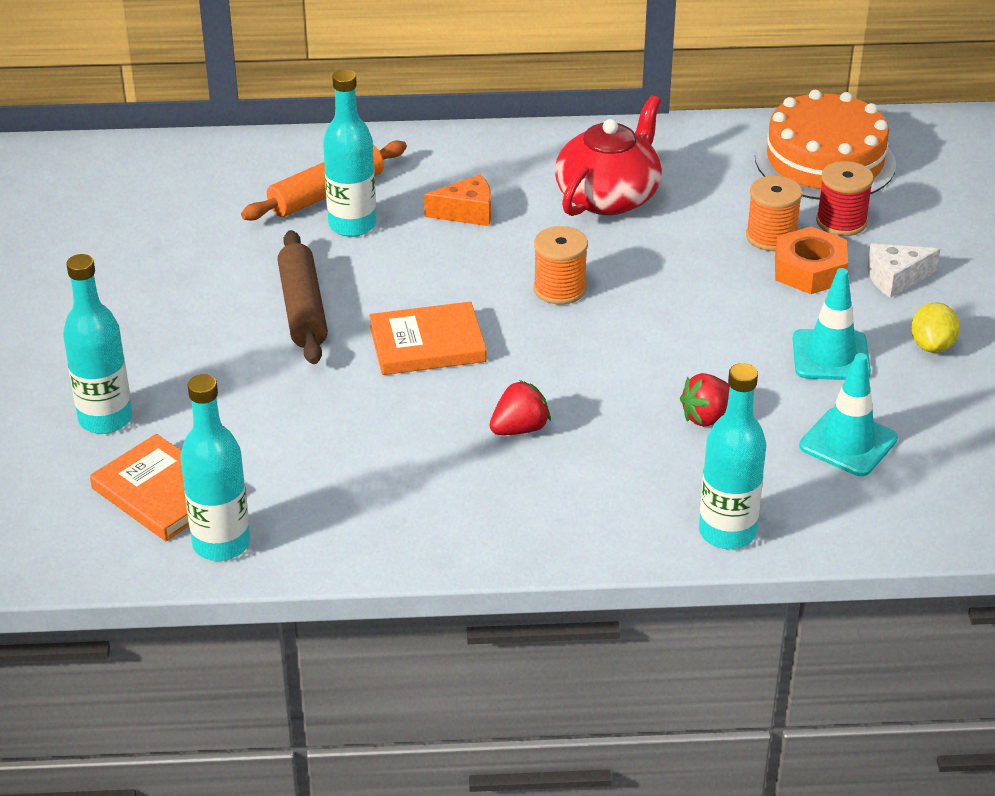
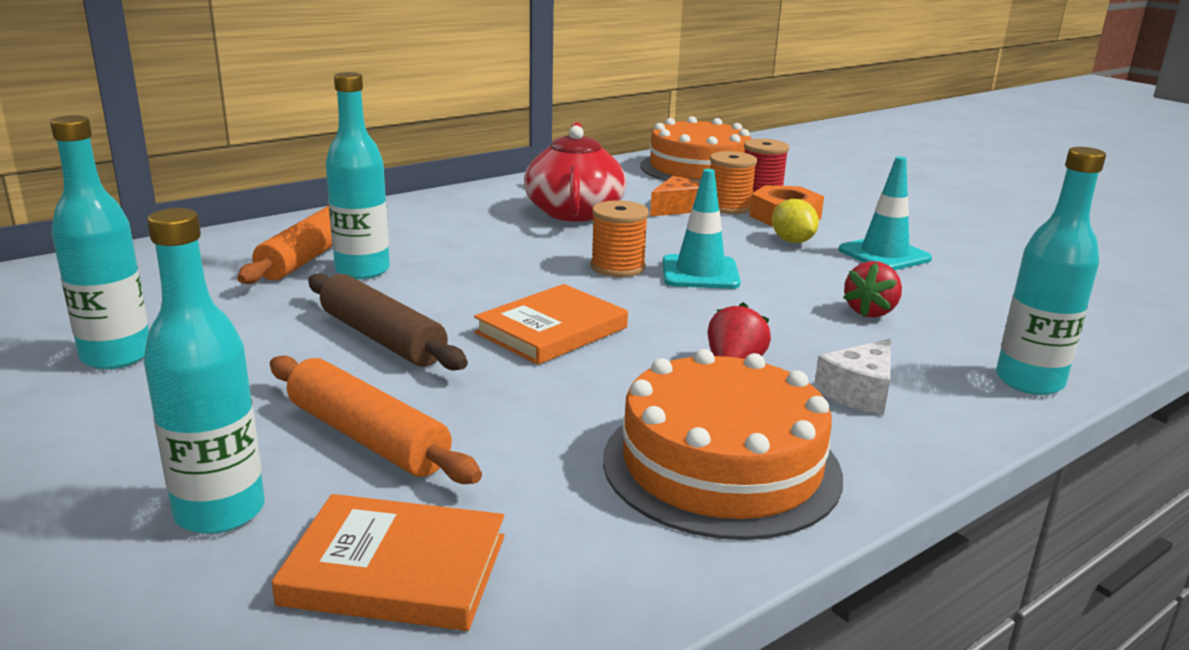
camera: 35 degrees left, 15 degrees down
turquoise bottle [180,374,250,561] -> turquoise bottle moved to [50,115,149,369]
orange cheese [424,174,491,226] -> orange cheese moved to [650,176,700,216]
turquoise traffic cone [799,353,898,476] -> turquoise traffic cone moved to [663,169,741,289]
white cheese [867,243,940,298] -> white cheese moved to [814,339,891,415]
yellow lemon [911,302,960,353] -> yellow lemon moved to [772,199,819,243]
none -> orange rolling pin [270,355,482,484]
none -> orange cake [603,349,843,540]

